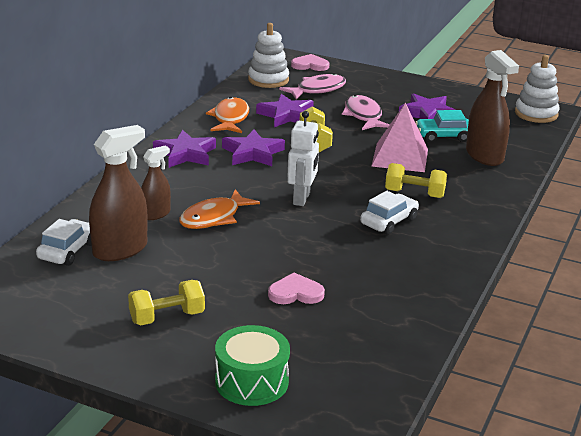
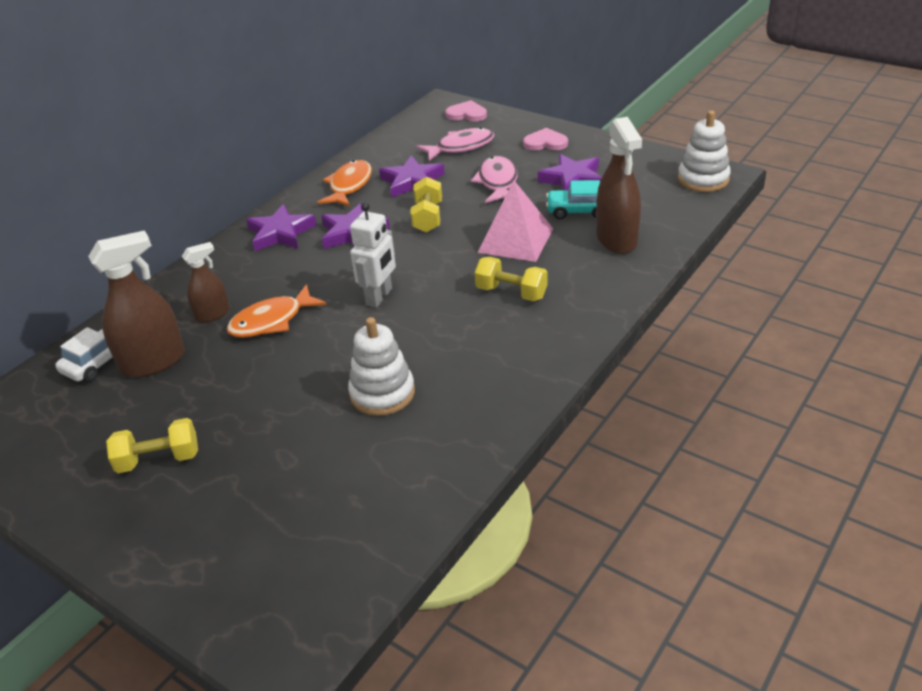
camera: 15 degrees right, 10 degrees up
green drum [215,325,290,406] -> none
white stacking toy [248,23,289,88] -> white stacking toy moved to [348,317,415,416]
pink heart [268,273,325,304] -> pink heart moved to [523,128,568,151]
white car [360,191,419,235] -> none

